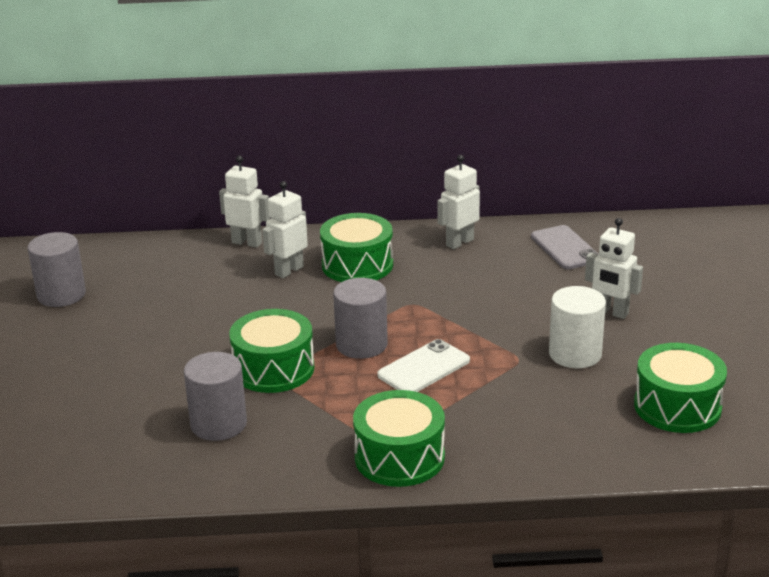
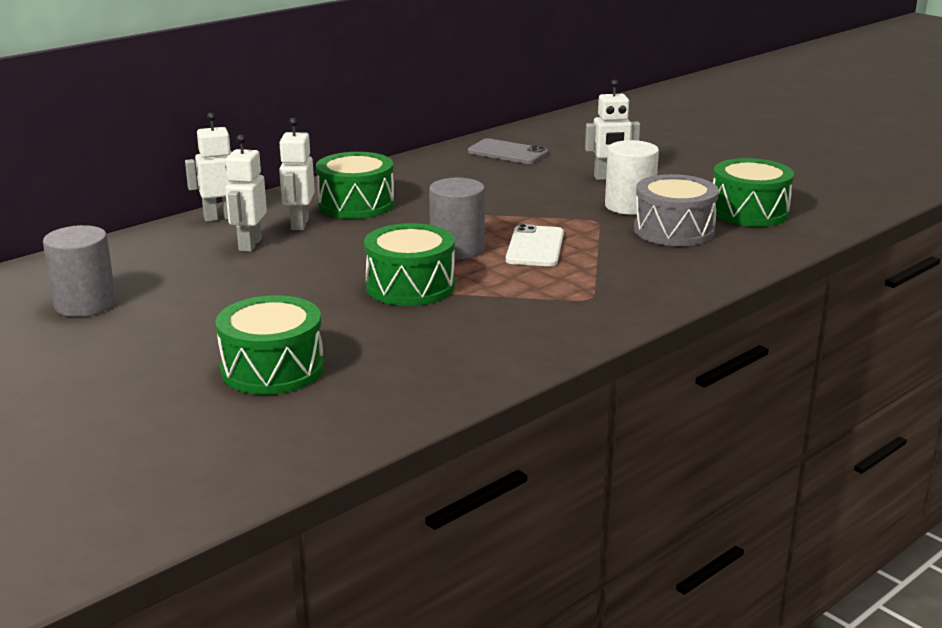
camera: 40 degrees left, 5 degrees down
grey cylinder [184,352,247,441] -> none
green drum [353,390,445,487] -> green drum moved to [216,295,324,395]
white robot [437,155,480,249] -> white robot moved to [225,135,267,252]
none -> grey drum [634,174,719,246]

